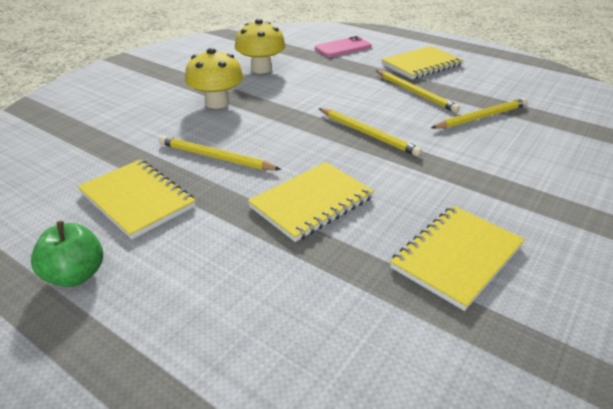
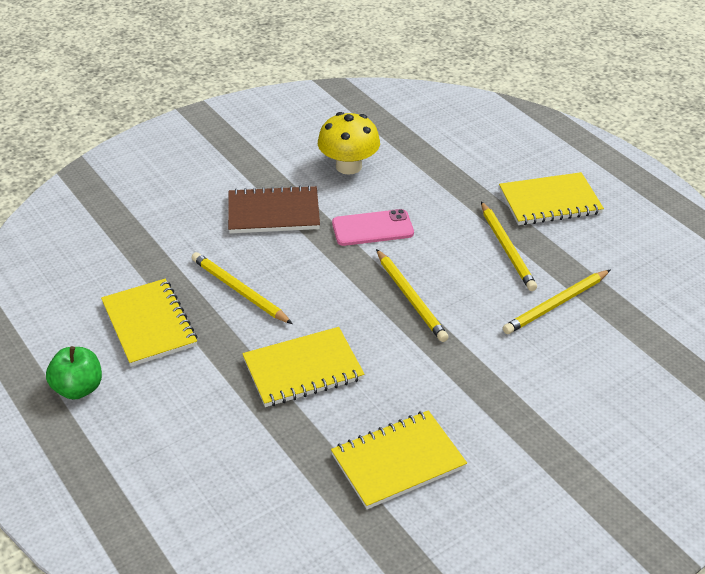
camera: 20 degrees right, 5 degrees up
yellow mushroom [185,48,244,109] -> brown notebook [228,185,320,233]
pink phone [315,36,372,57] -> pink phone moved to [332,209,414,246]
yellow pencil [431,98,528,129] -> yellow pencil turned 150 degrees clockwise [503,270,610,334]

